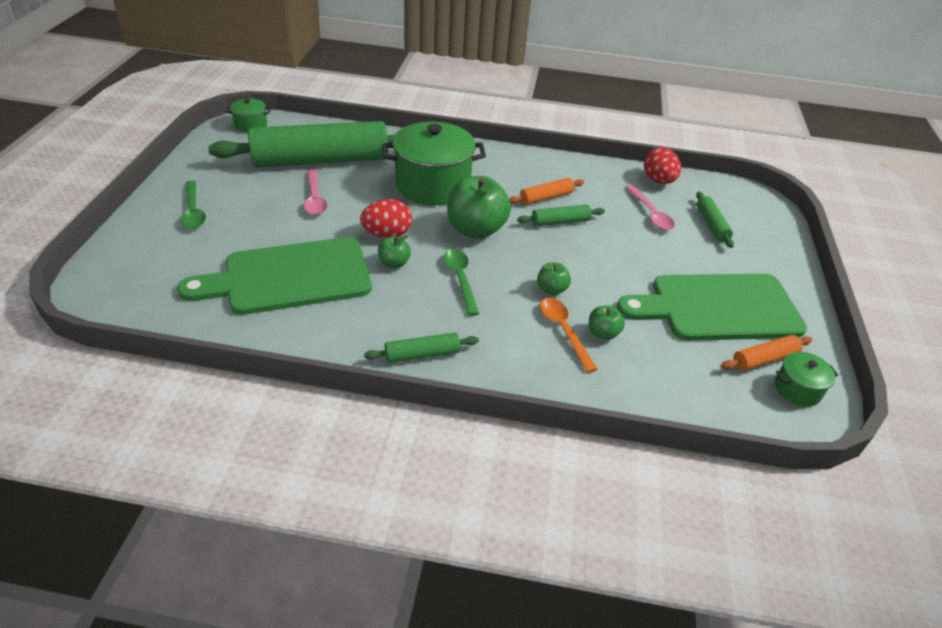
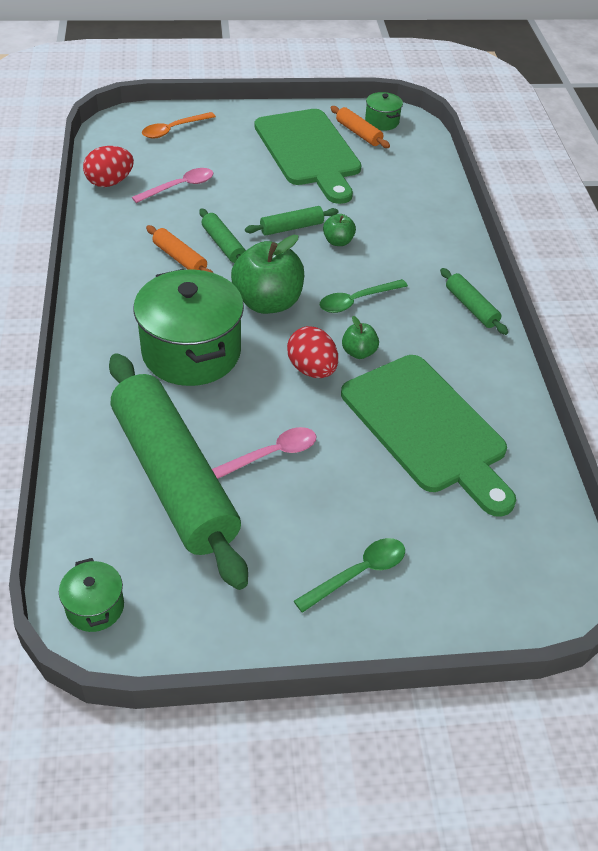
camera: 105 degrees left, 5 degrees up
orange spoon [540,298,598,373] -> orange spoon moved to [142,112,216,138]
green apple [589,305,625,340] -> none
green rolling pin [696,192,734,248] -> green rolling pin moved to [245,206,339,236]

